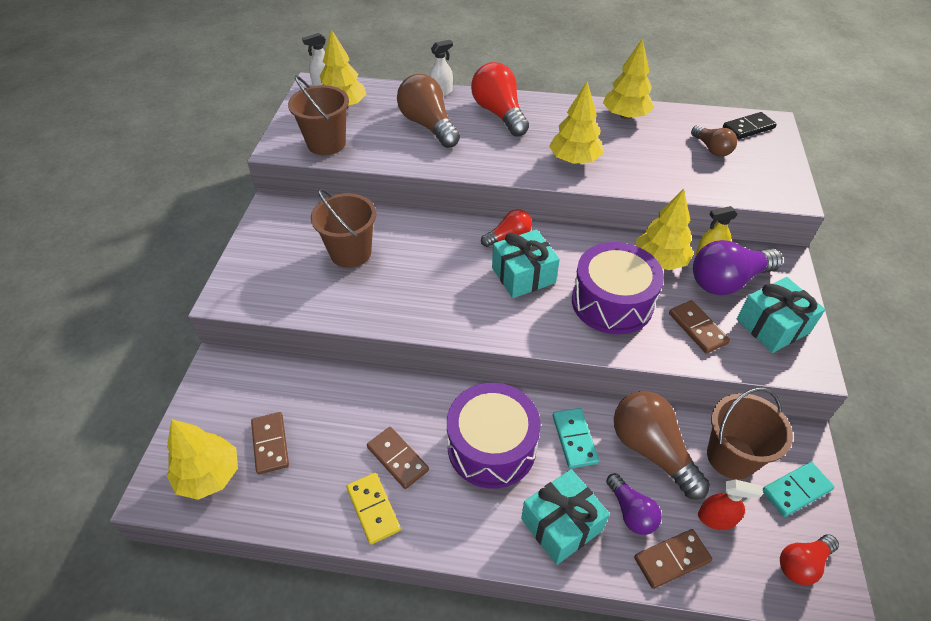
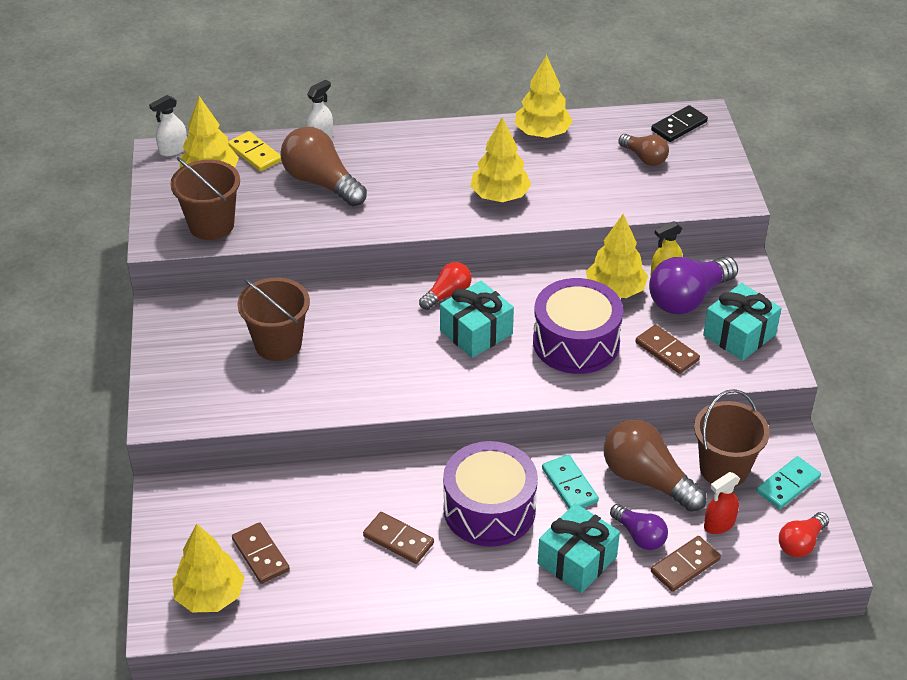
camera: 15 degrees left, 5 degrees down
yellow domino [346,473,401,545] -> yellow domino moved to [228,131,281,171]
red light bulb [471,62,529,137] -> none
red spray bottle [698,479,763,530] -> red spray bottle turned 150 degrees clockwise [704,472,740,534]

